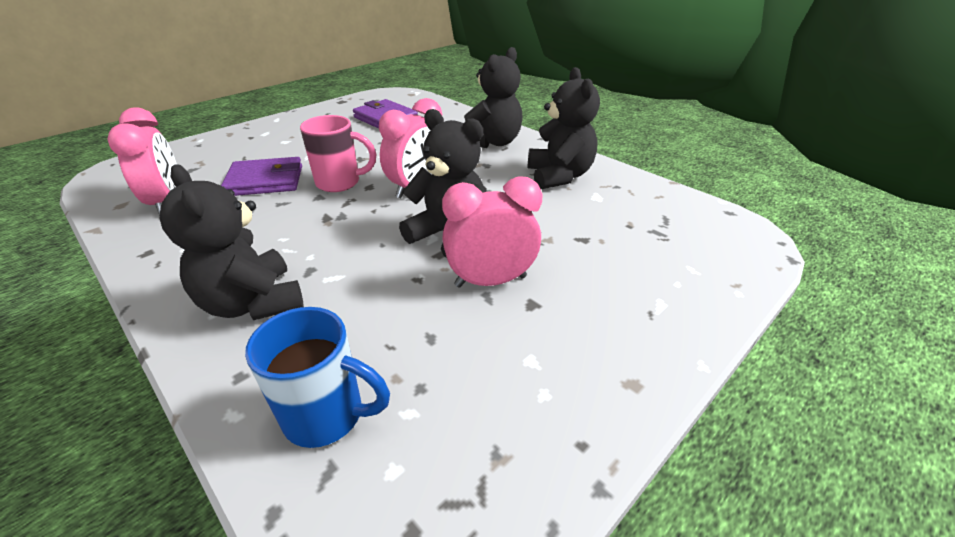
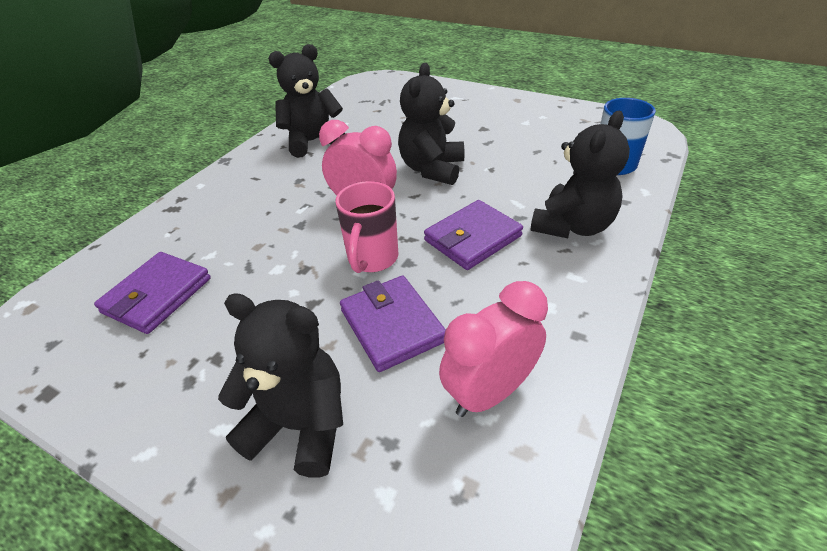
camera: 105 degrees left, 5 degrees up
pink mug [300,115,376,192] -> pink mug turned 150 degrees counterclockwise [336,181,398,273]
pink clock [442,176,542,288] -> none
black teddy bear [464,47,523,148] -> black teddy bear moved to [218,293,343,478]
none -> purple wallet [424,200,523,270]

